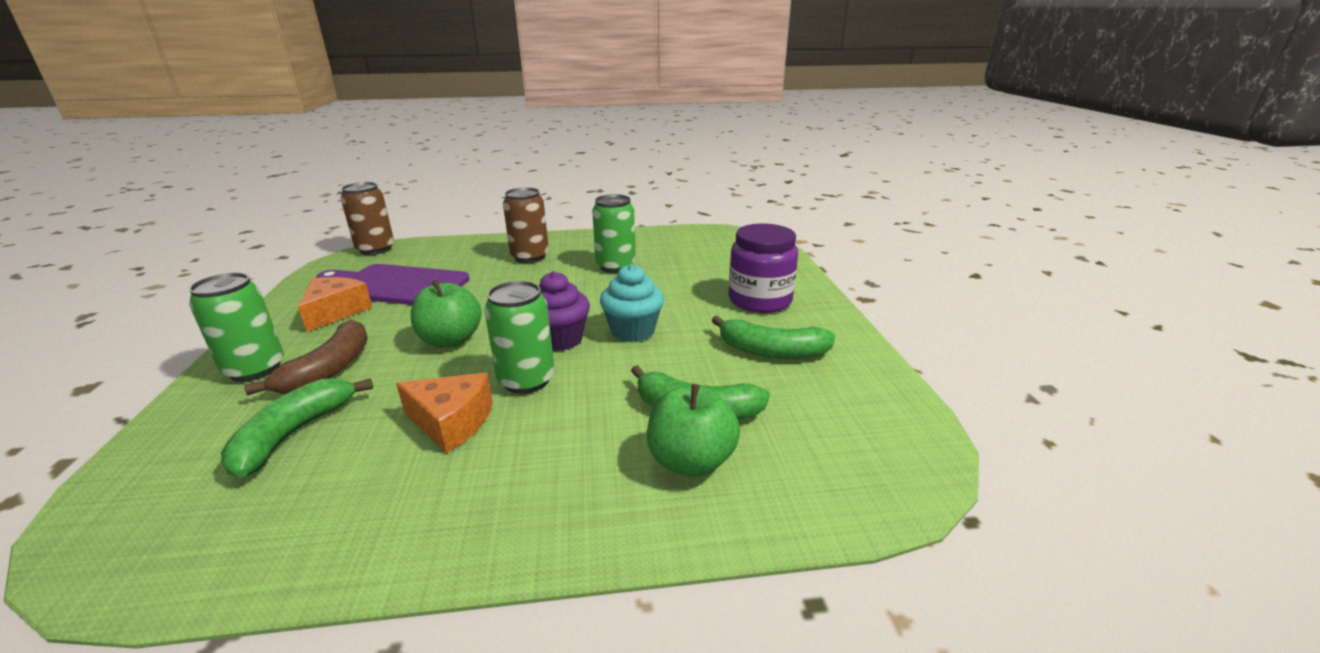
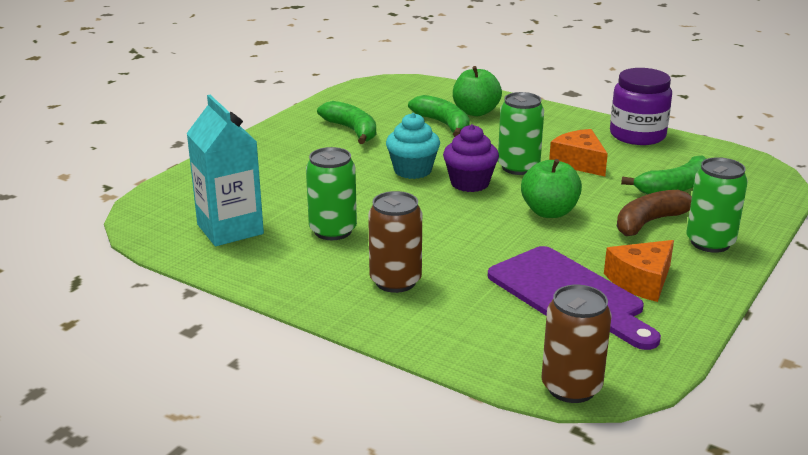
camera: 140 degrees left, 0 degrees up
purple jar [729,224,798,313] -> purple jar moved to [610,68,672,145]
none -> turquoise carton [186,95,264,246]

